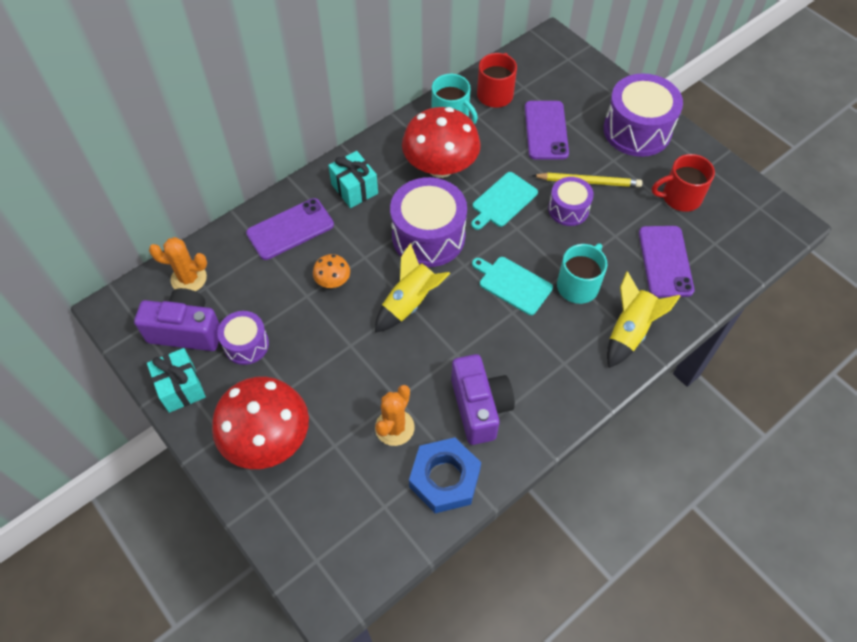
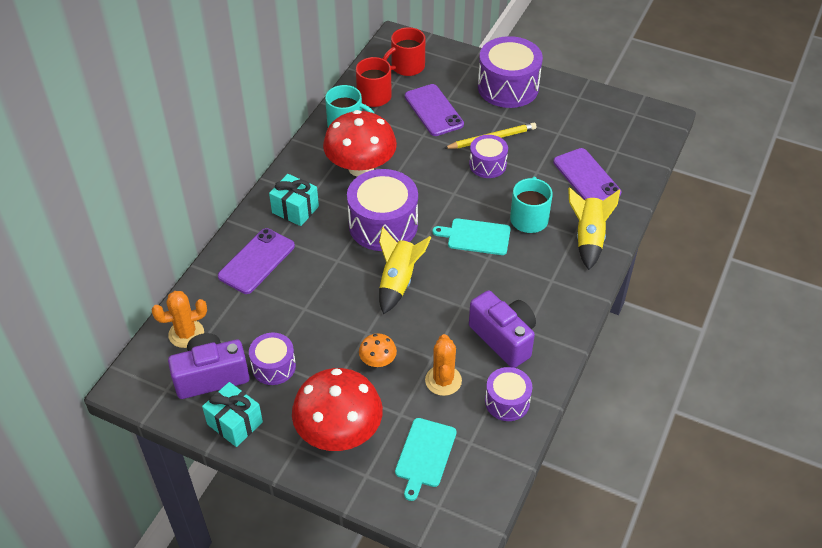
camera: 25 degrees left, 10 degrees down
orange mushroom [313,254,350,288] -> orange mushroom moved to [359,334,397,367]
blue nut [409,437,481,513] -> purple drum [485,367,532,421]
turquoise cutting board [471,172,538,230] -> turquoise cutting board moved to [395,418,457,501]
red mug [652,154,715,212] -> red mug moved to [383,27,425,76]

